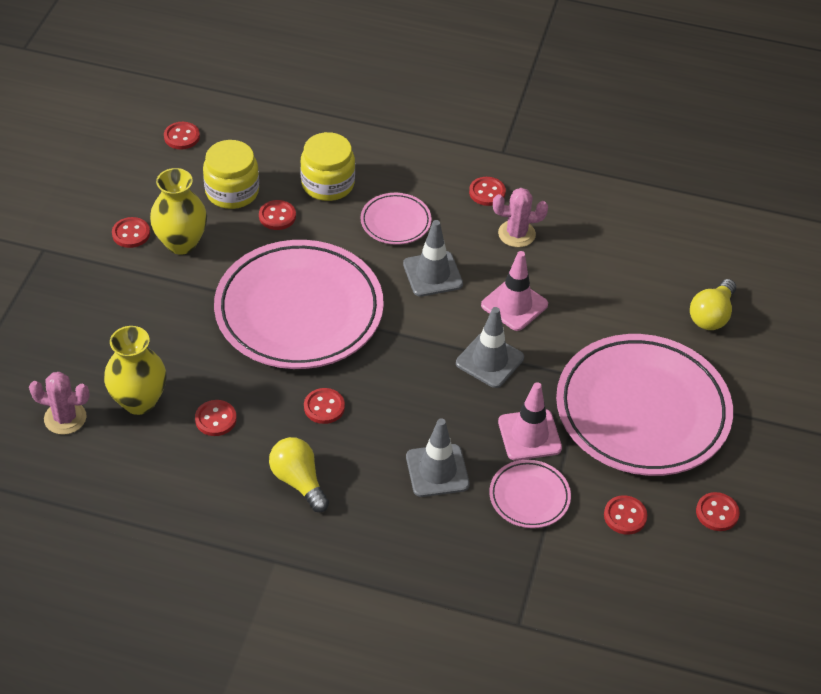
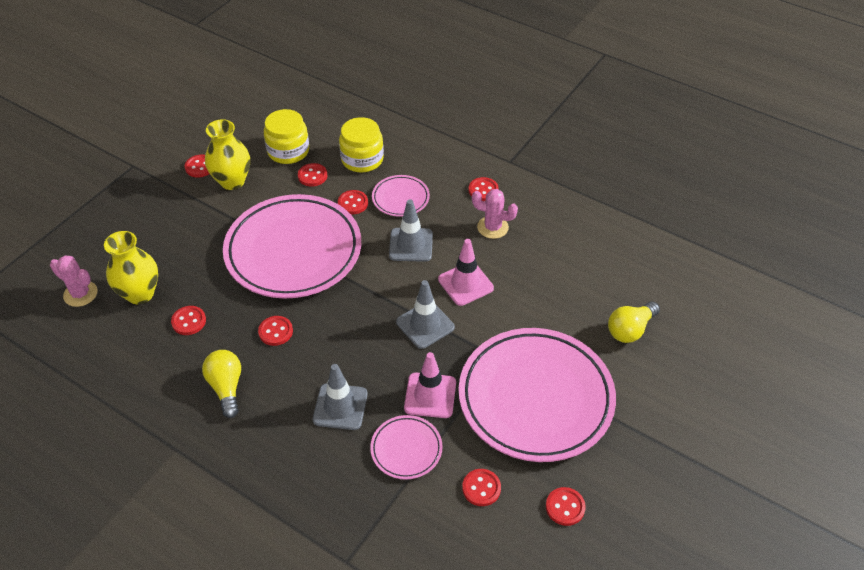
camera: 20 degrees right, 0 degrees up
red button [164,122,200,150] -> red button moved to [338,190,368,214]

